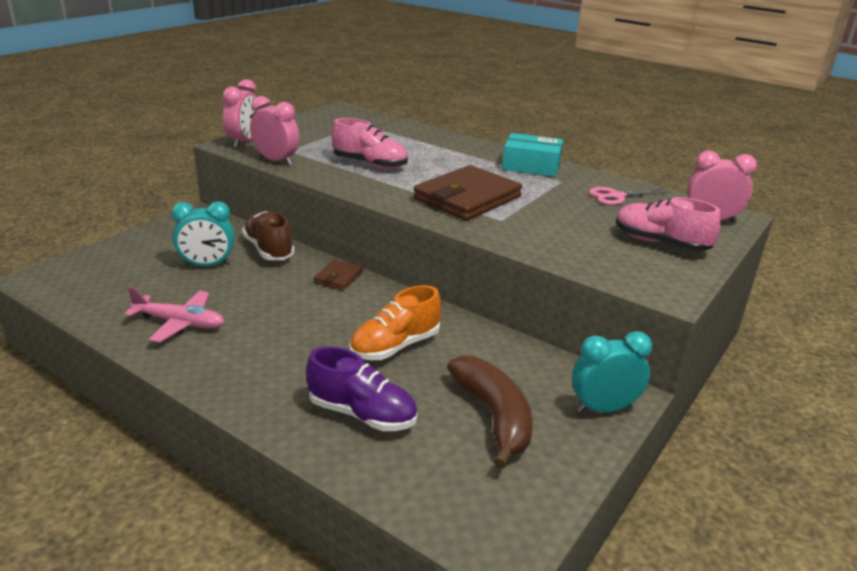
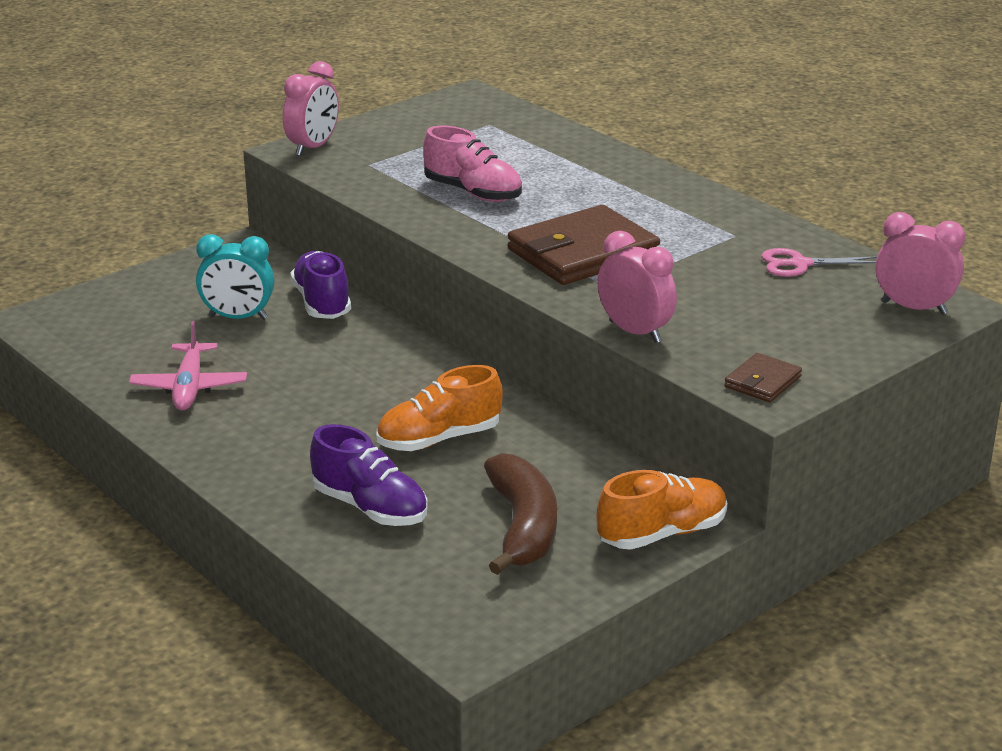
camera: 15 degrees right, 0 degrees up
pink plane [124,287,224,343] -> pink plane turned 60 degrees clockwise [129,321,247,410]
brown shoe [242,211,295,260] -> purple shoe [290,251,351,319]
pink clock [250,96,300,166] -> pink clock moved to [597,231,677,343]
brown wallet [314,259,363,290] -> brown wallet moved to [724,353,802,402]
turquoise box [502,133,563,177] -> none
turquoise clock [572,331,652,413] -> orange shoe [597,470,727,550]
pink shoe [616,197,721,251] -> none

